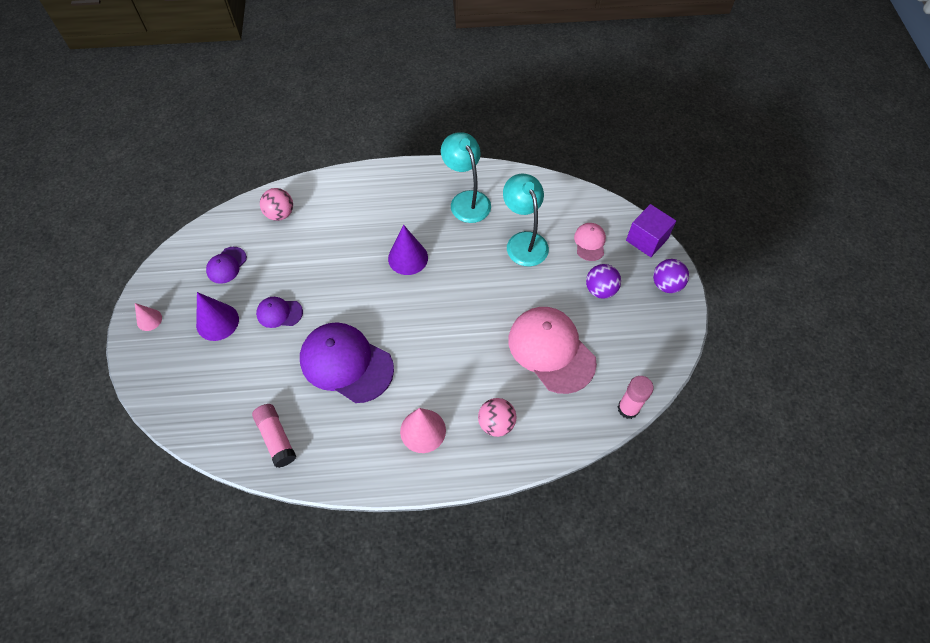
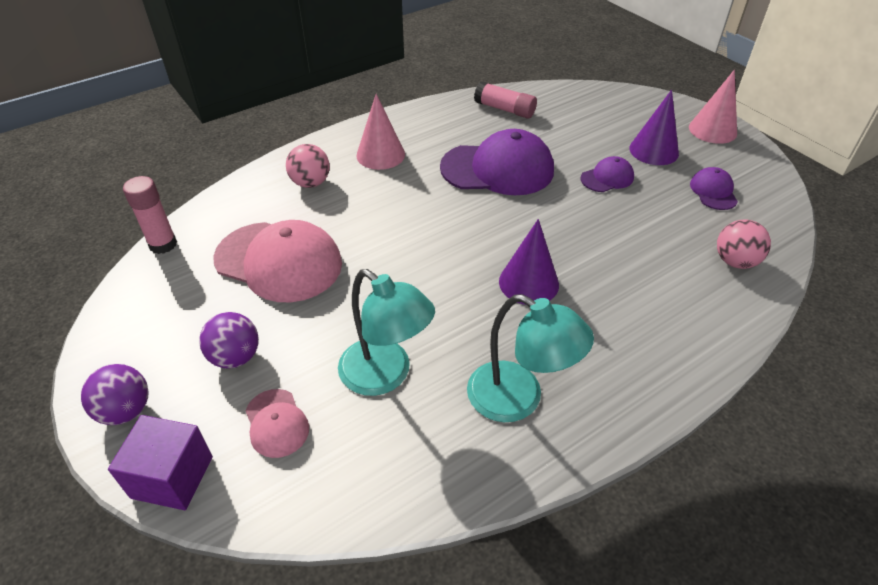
camera: 150 degrees right, 15 degrees down
pink cone [135,303,162,331] -> pink cone [689,70,737,144], size x1.70

